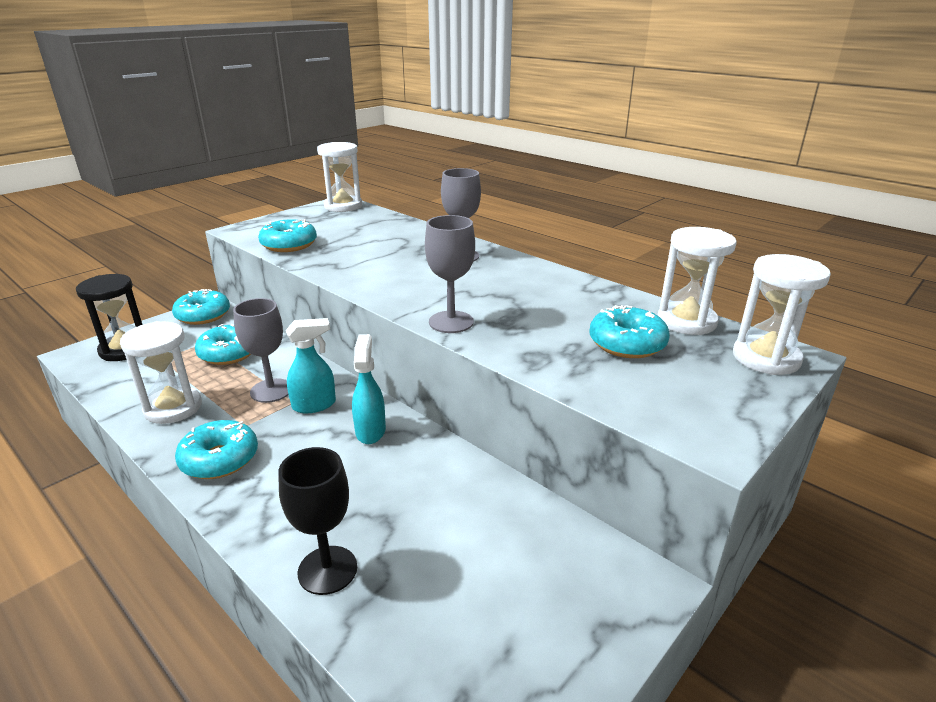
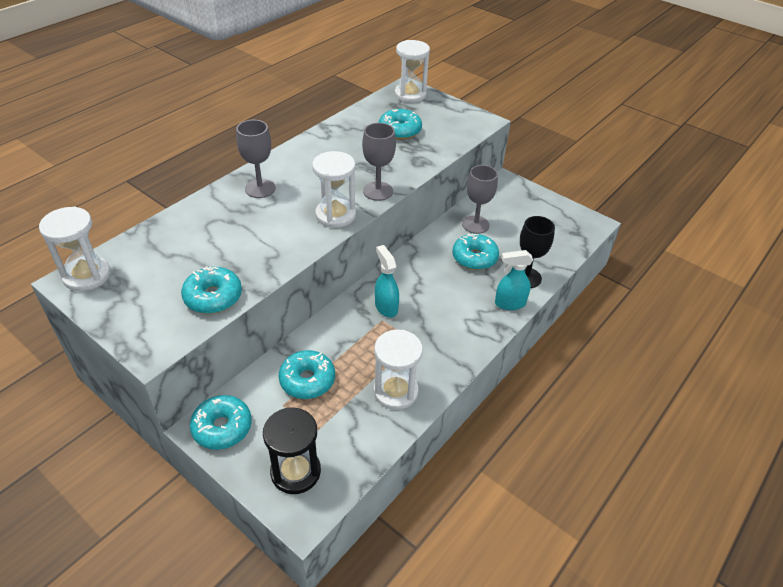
camera: 95 degrees left, 15 degrees up
turquoise donut [175,420,258,479] -> turquoise donut moved to [452,234,499,270]
grey goblet [233,298,289,403] -> grey goblet moved to [462,165,498,234]
turquoise spray bottle [352,334,386,444] -> turquoise spray bottle moved to [495,250,533,310]
white hourglass [657,227,737,335] -> white hourglass moved to [312,151,356,228]

